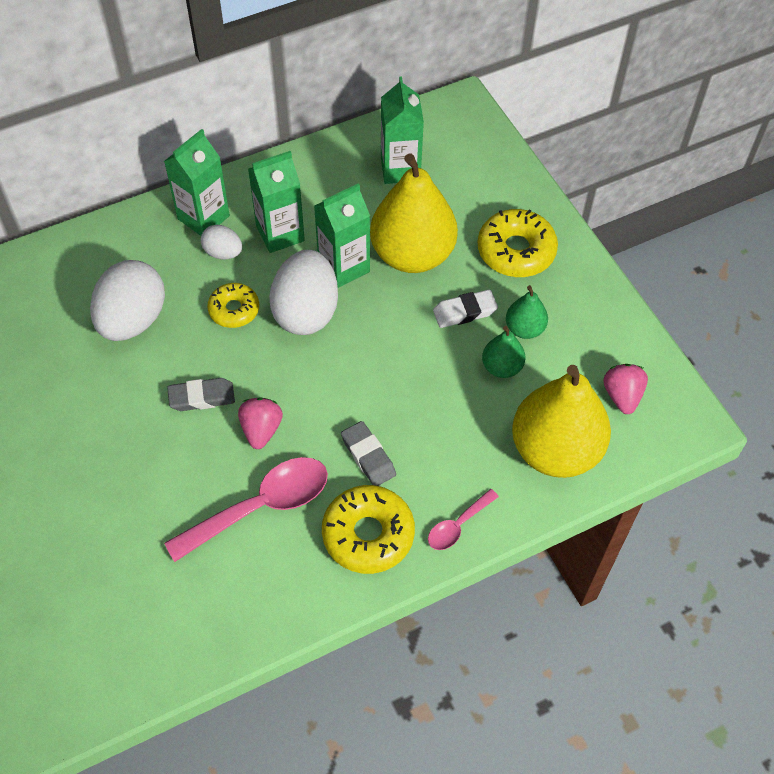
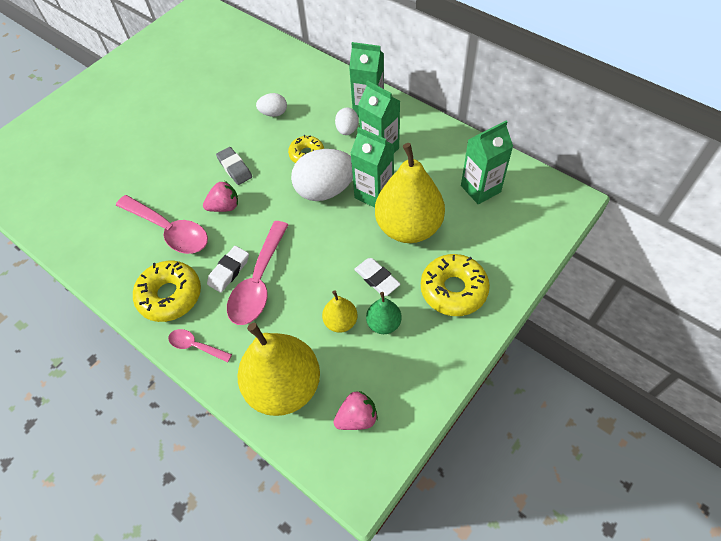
camera: 70 degrees right, 0 degrees up
white egg [90,260,165,341] -> white egg [256,93,287,117], size x0.51
grey eraser [341,421,396,486] -> white eraser [207,246,249,293]
green pear [482,326,525,378] -> yellow pear [322,290,358,333]
none -> pink spoon [227,221,289,325]

